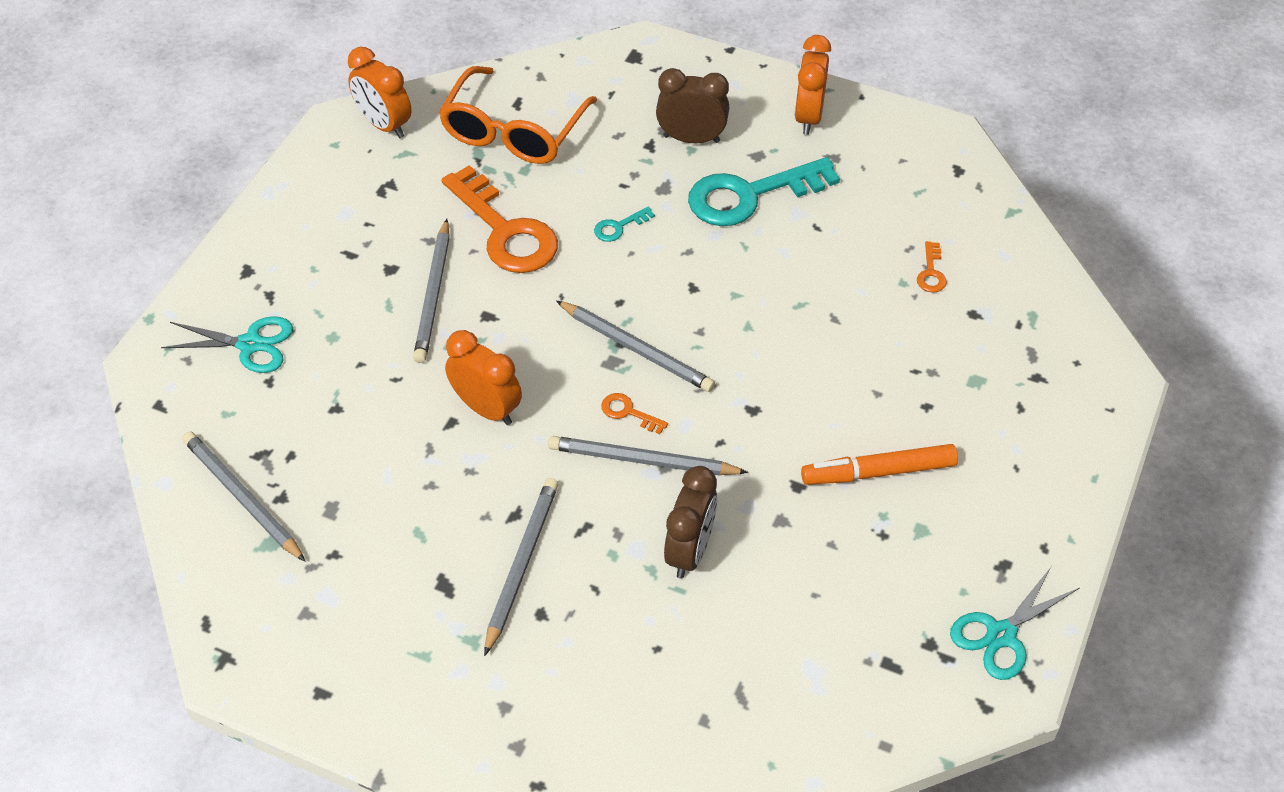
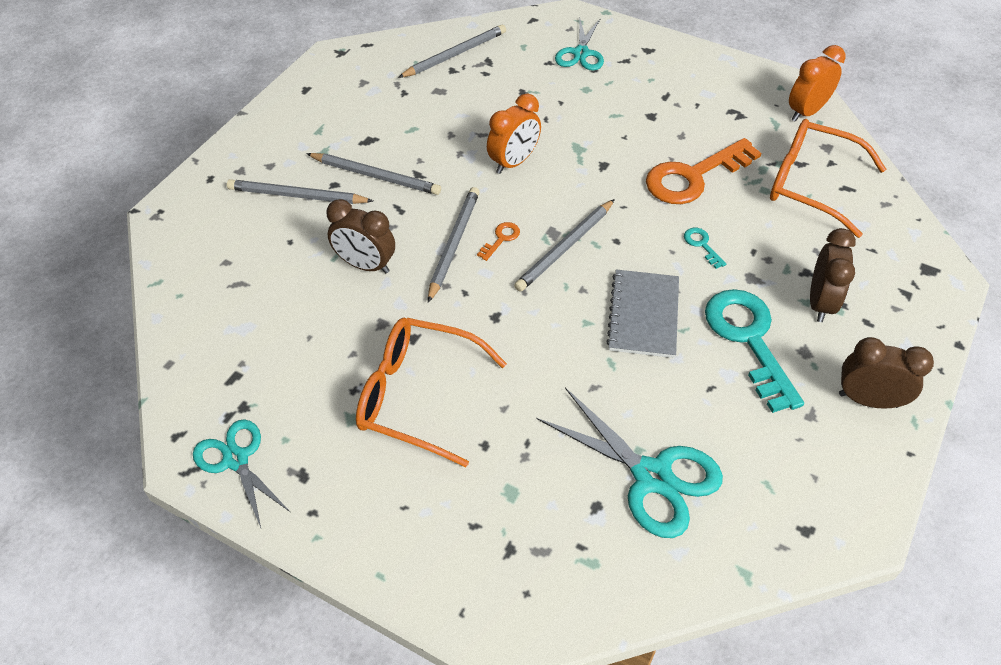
camera: 95 degrees right, 0 degrees up
grey pencil [413,219,450,363] -> grey pencil moved to [227,179,373,204]
orange clock [794,35,831,135] -> brown clock [839,337,934,409]
orange marker [801,444,958,485] -> orange glasses [356,318,507,467]
orange key [917,241,947,293] -> turquoise scissors [536,387,723,538]
none -> grey notebook [606,269,679,358]

